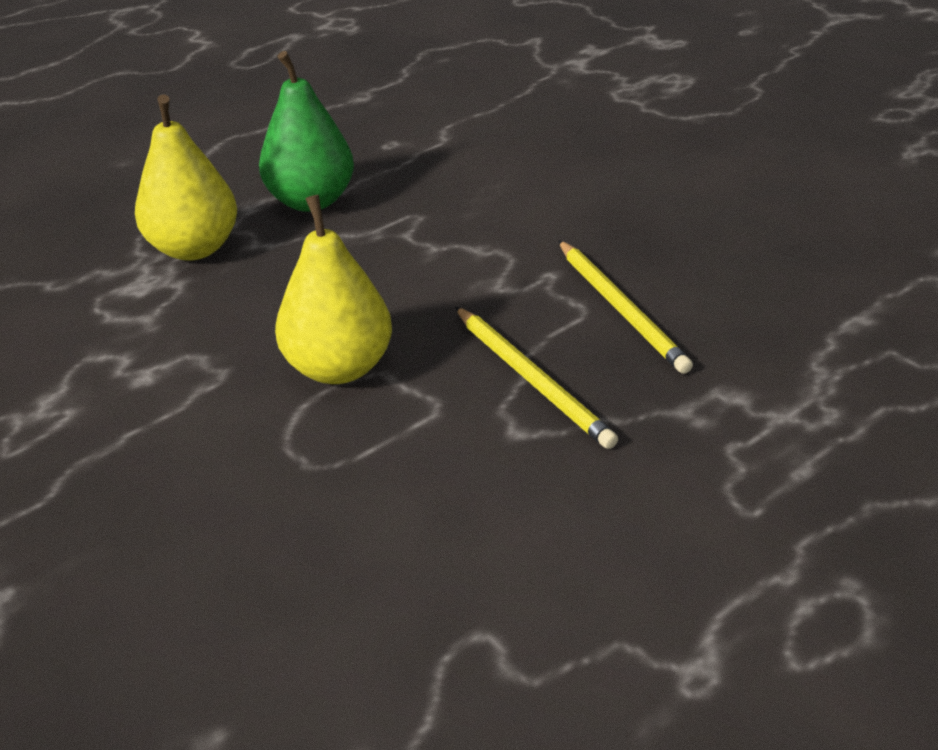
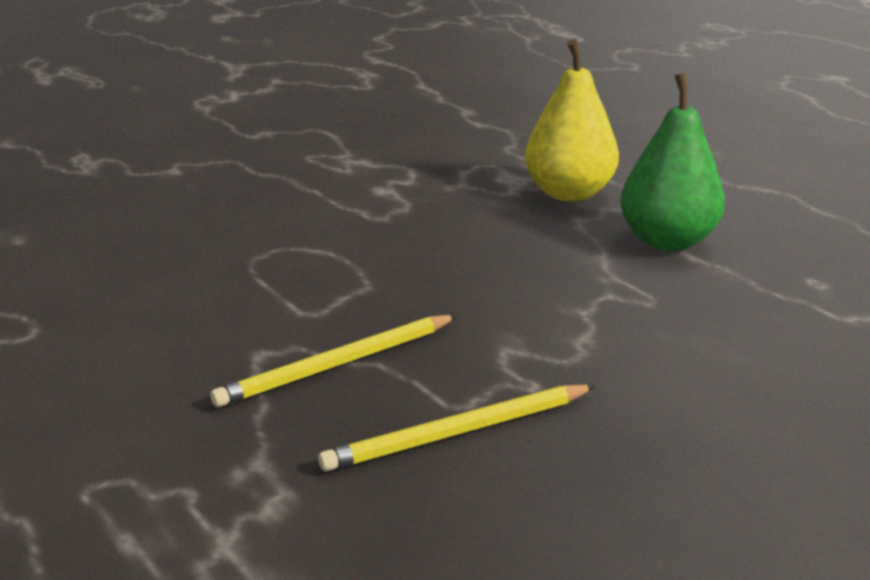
camera: 90 degrees right, 10 degrees down
yellow pear [275,195,392,384] -> none

